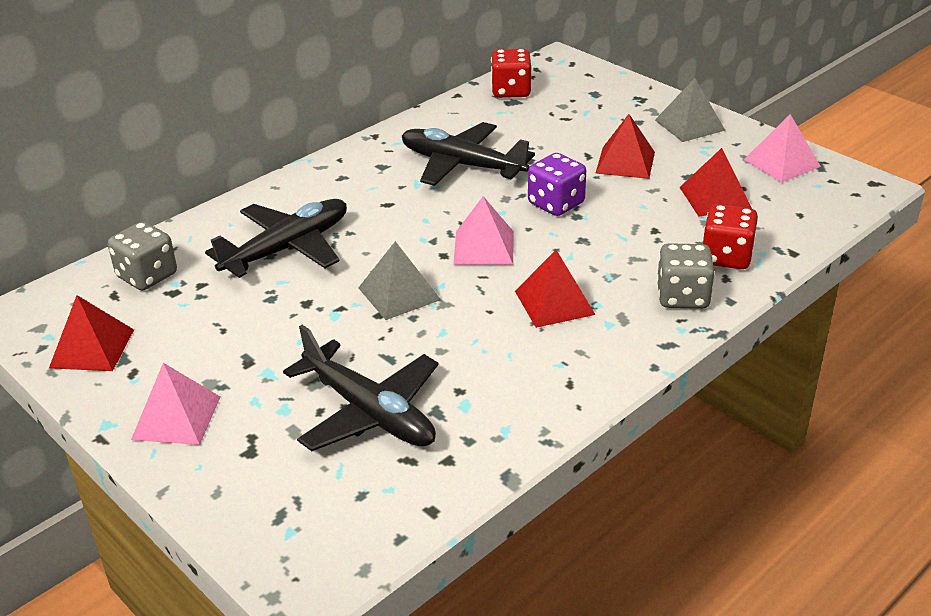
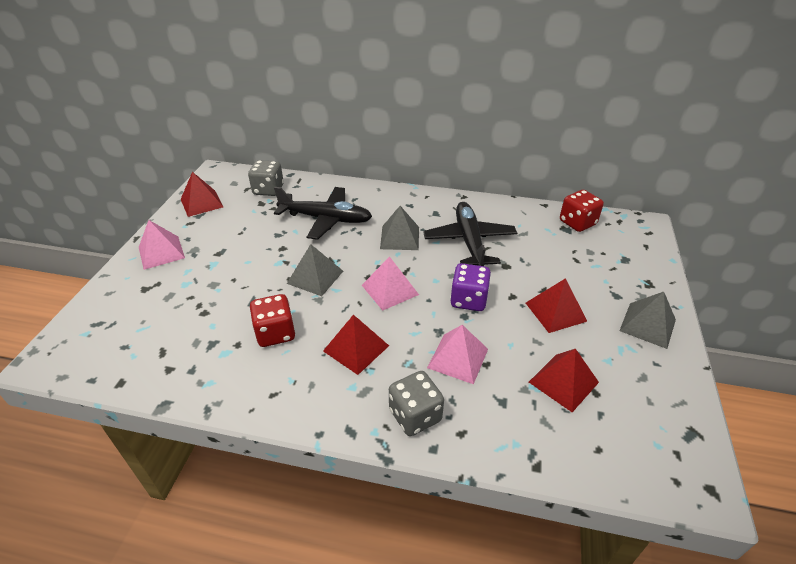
camera: 55 degrees right, 5 degrees up
black plane [283,325,439,451] -> none
red dice [703,204,758,269] -> red dice moved to [250,294,295,347]
pink pyramid [744,114,821,183] -> pink pyramid moved to [427,325,488,384]
none -> grey pyramid [380,206,419,250]

